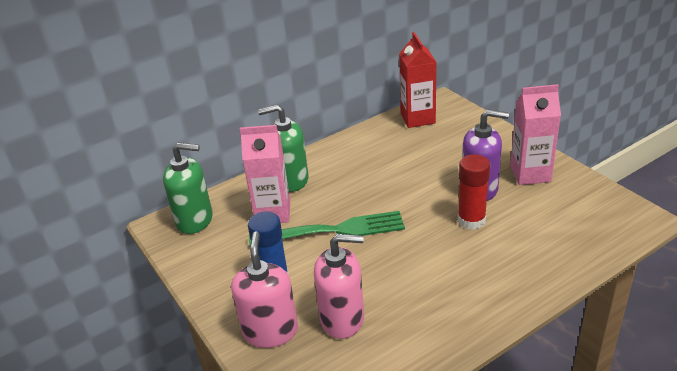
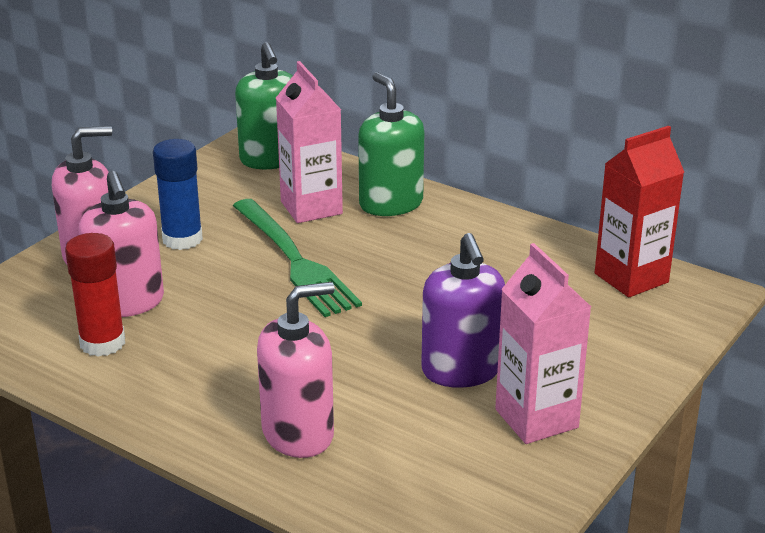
camera: 65 degrees right, 5 degrees down
red glue stick [458,154,490,230] -> red glue stick moved to [65,233,125,357]
none -> pink soap dispenser [257,282,335,458]

